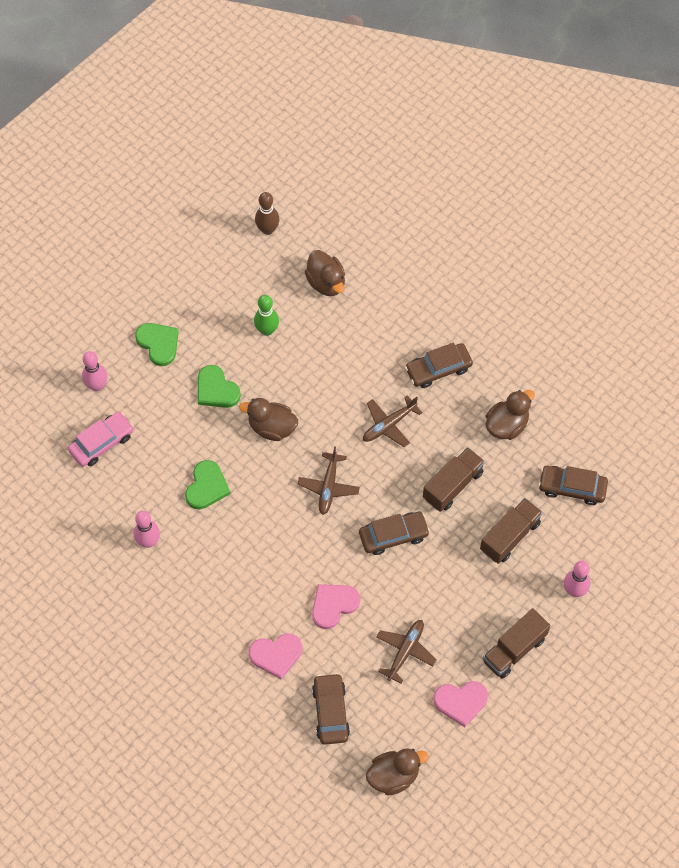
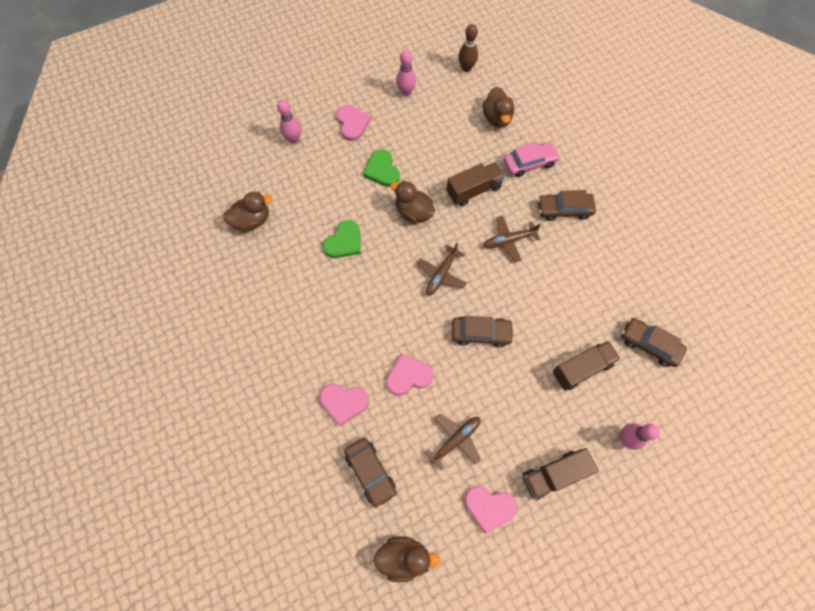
camera: 20 degrees right, 5 degrees up
pink car [68,412,134,467] -> pink car moved to [503,142,560,177]
pink bowling pin [133,511,160,548] -> pink bowling pin moved to [396,50,416,96]
green heart [135,323,179,366] -> pink heart [336,105,371,141]
green bowling pin [254,295,279,336] -> none
brown car [312,673,350,745] -> brown car turned 135 degrees clockwise [344,437,397,508]
brown truck [423,447,485,512] -> brown truck moved to [446,162,505,206]
brown duck [486,390,535,440] -> brown duck moved to [223,192,273,232]

